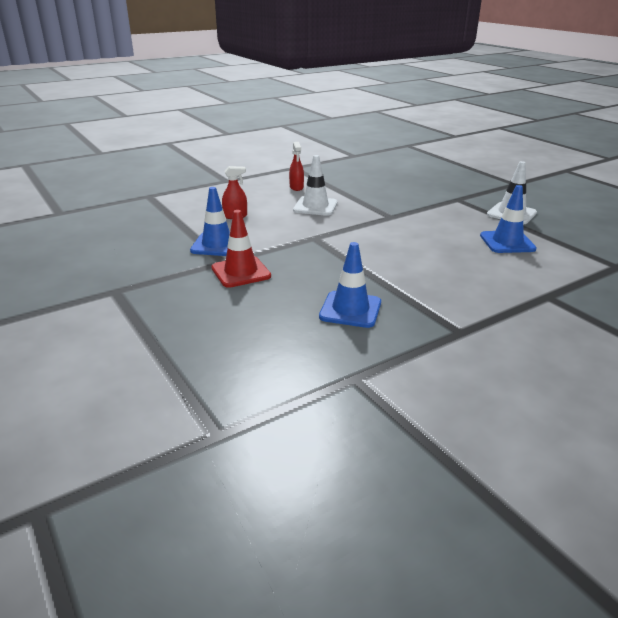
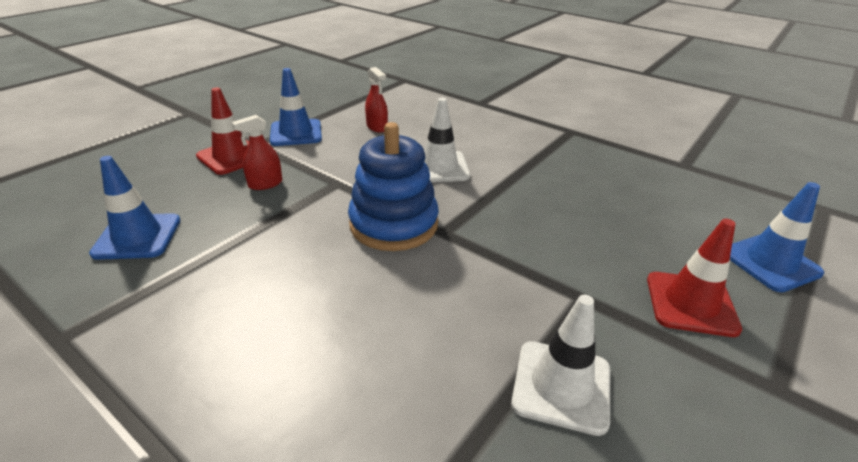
camera: 70 degrees right, 5 degrees up
red spray bottle [289,142,304,191] -> red spray bottle moved to [232,115,282,190]
blue traffic cone [480,185,537,253] -> blue traffic cone moved to [730,182,824,292]
none -> blue stacking toy [348,122,439,251]
none -> red traffic cone [647,219,742,337]

